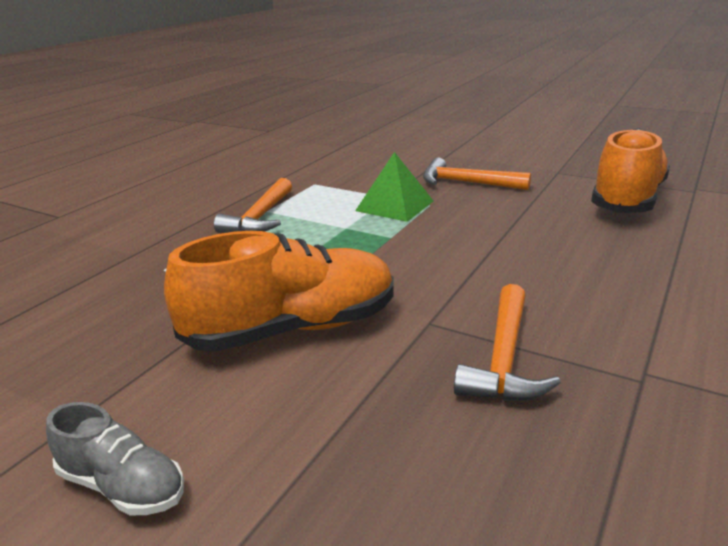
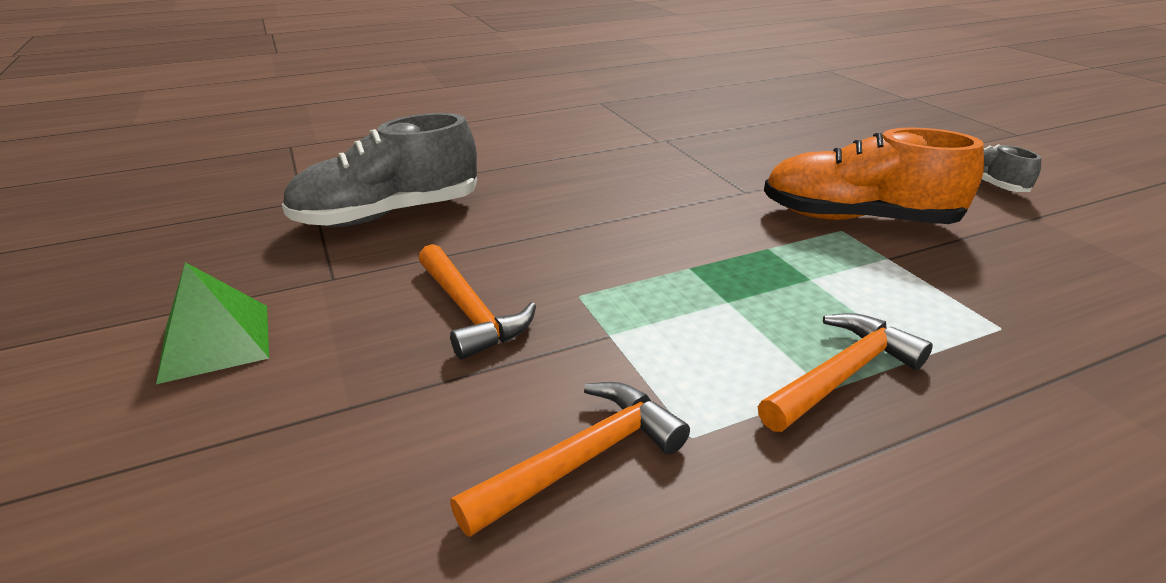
camera: 145 degrees left, 5 degrees up
green pyramid [355,152,433,222] -> green pyramid moved to [156,262,269,384]
orange hammer [454,284,561,401] -> orange hammer moved to [450,382,690,537]
orange shoe [591,128,670,213] -> grey shoe [282,113,477,227]

